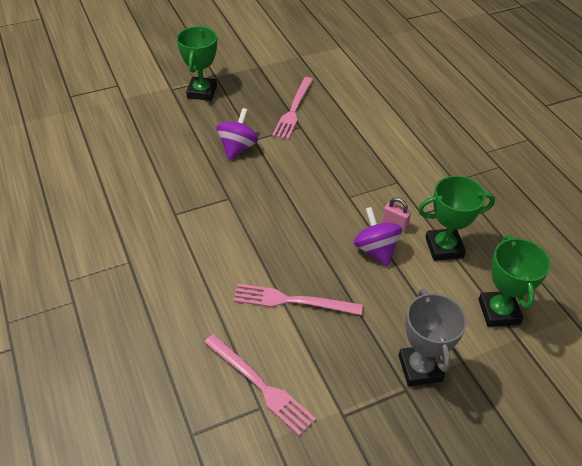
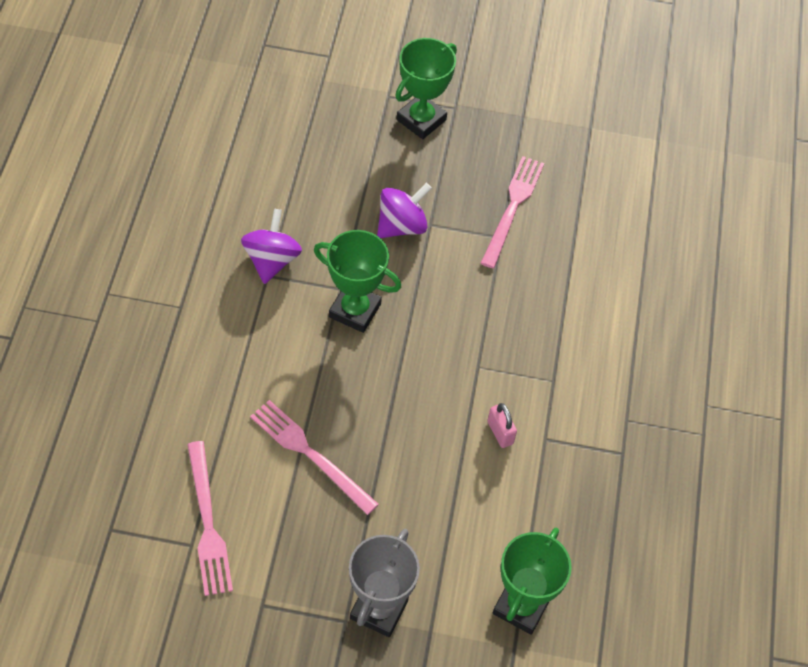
camera: 30 degrees right, 10 degrees up
pink fork [272,77,313,140] -> pink fork turned 150 degrees clockwise [481,156,544,268]
purple spinning top [354,207,402,267] -> purple spinning top moved to [241,209,302,284]
green trophy [418,176,495,261] -> green trophy moved to [314,230,401,333]

